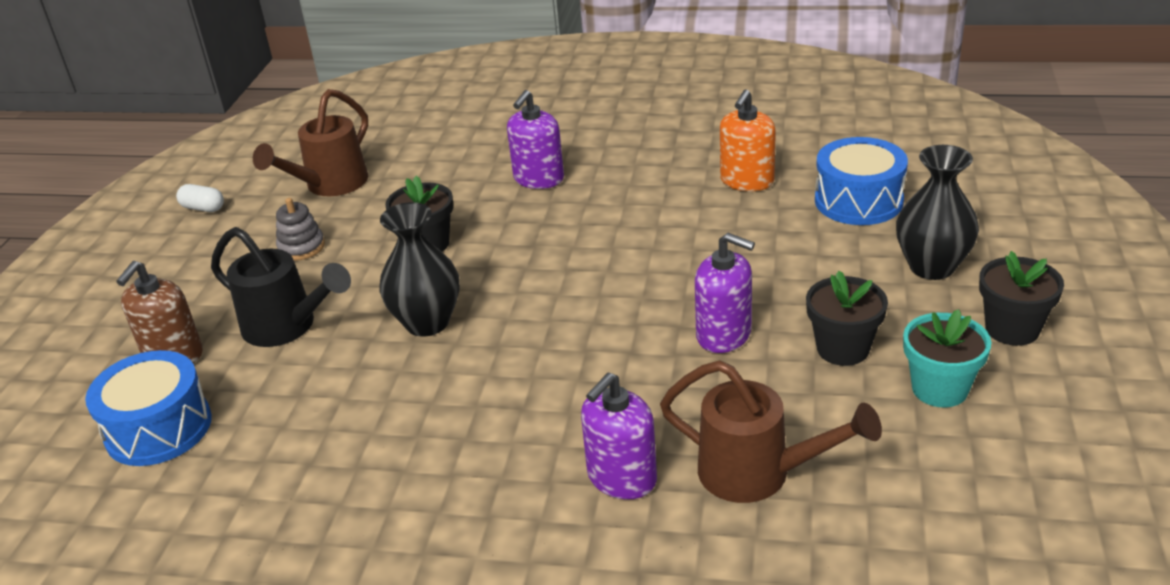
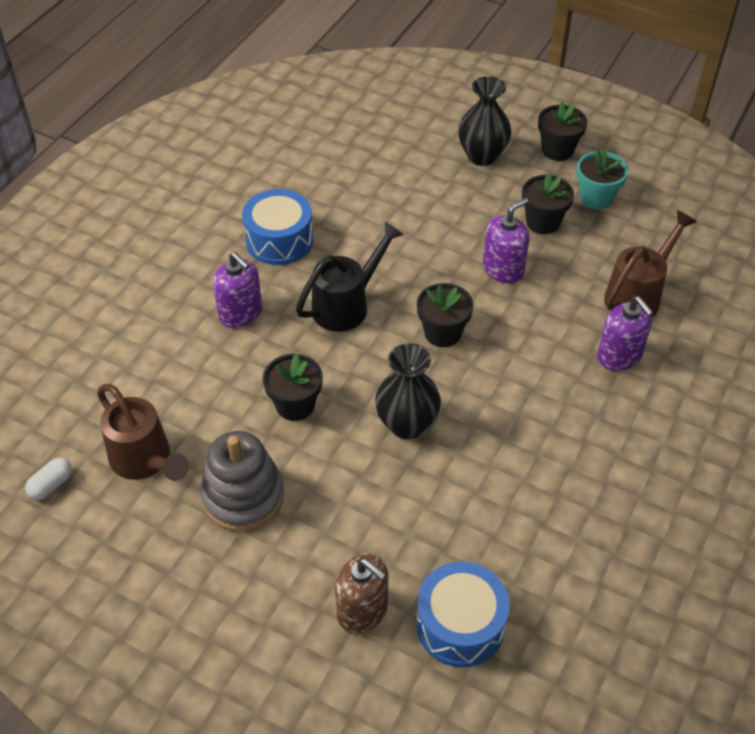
camera: 75 degrees left, 15 degrees up
white capsule [176,184,224,212] -> white capsule moved to [25,458,72,500]
black watering can [211,227,351,347] -> black watering can moved to [296,222,404,332]
grey stacking toy [276,198,325,261] -> grey stacking toy [200,431,284,531], size x1.84
orange soap dispenser [720,89,776,191] -> none
blue drum [815,137,908,225] -> blue drum moved to [242,189,314,265]
none -> black flower pot [417,283,473,347]

